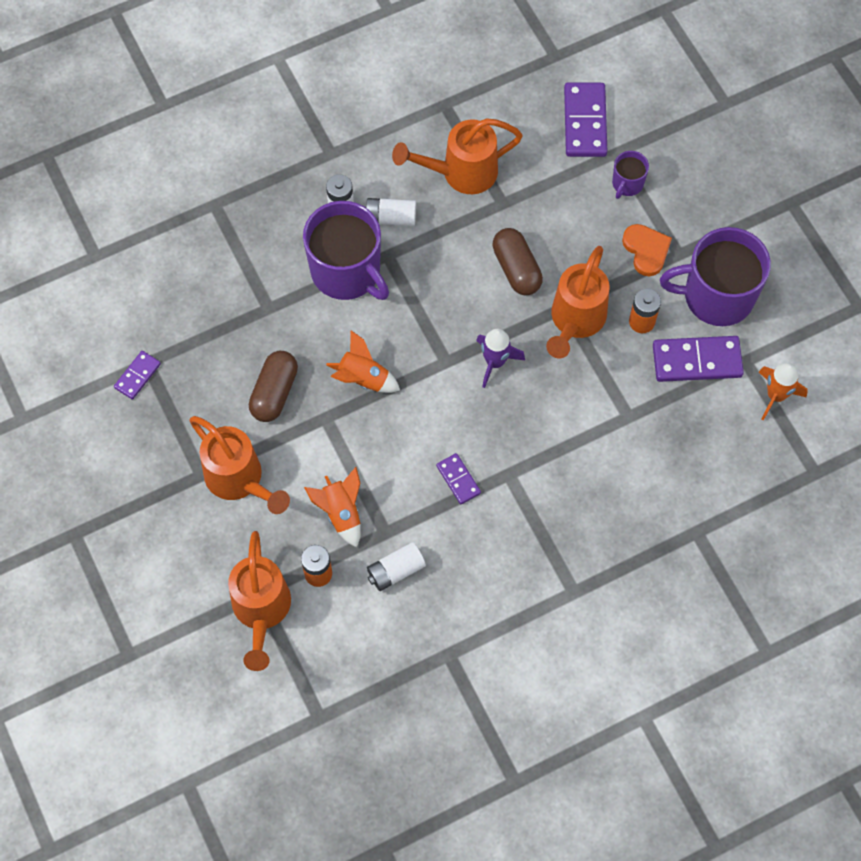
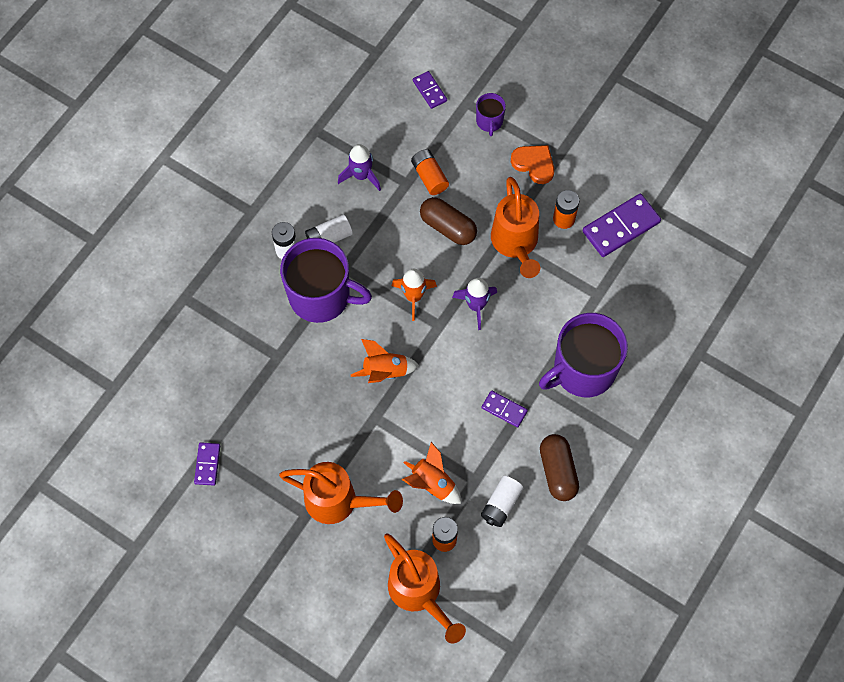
camera: 30 degrees left, 0 degrees up
brown capsule [249,351,298,422] -> brown capsule moved to [540,434,579,501]
orange watering can [392,118,523,194] -> purple rocket [338,144,381,191]
purple domino [564,82,607,157] -> purple domino [413,71,447,109], size x0.55
purple mug [660,227,771,326] -> purple mug moved to [539,313,628,397]
orange rocket [759,363,808,421] -> orange rocket moved to [391,268,437,321]
none -> orange battery [411,149,449,195]

